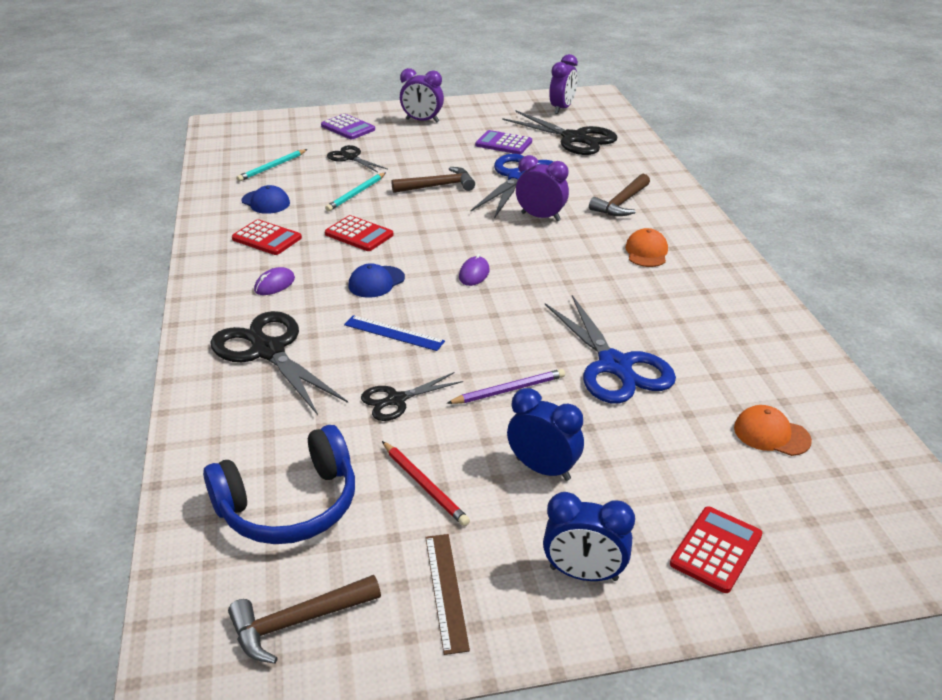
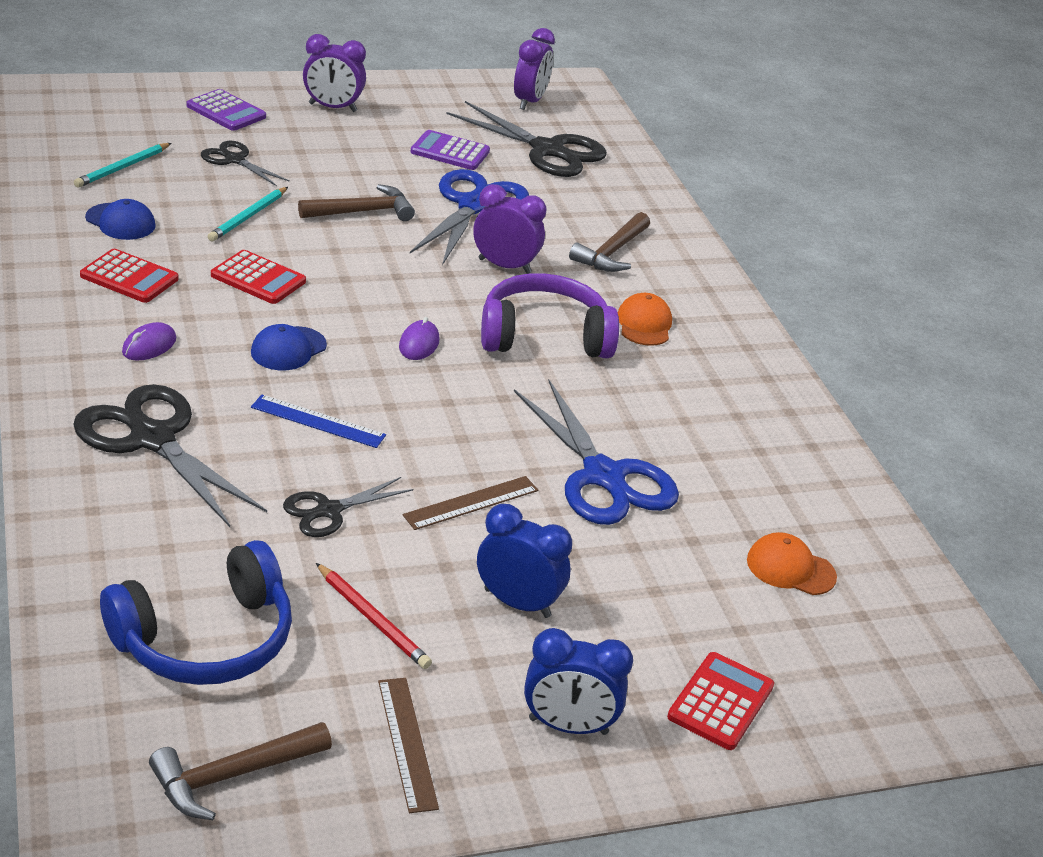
camera: 10 degrees left, 0 degrees up
purple pencil [446,369,565,404] -> brown ruler [403,476,538,530]
none -> purple headphones [481,273,619,358]

